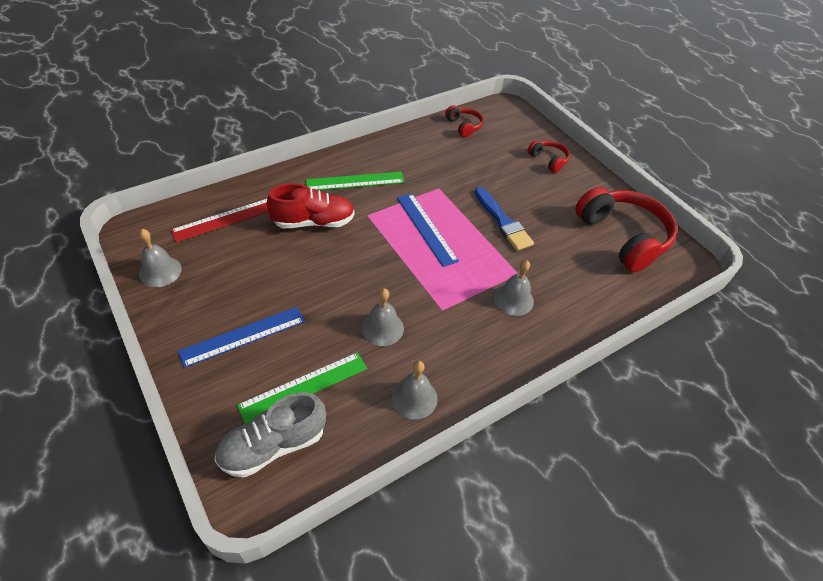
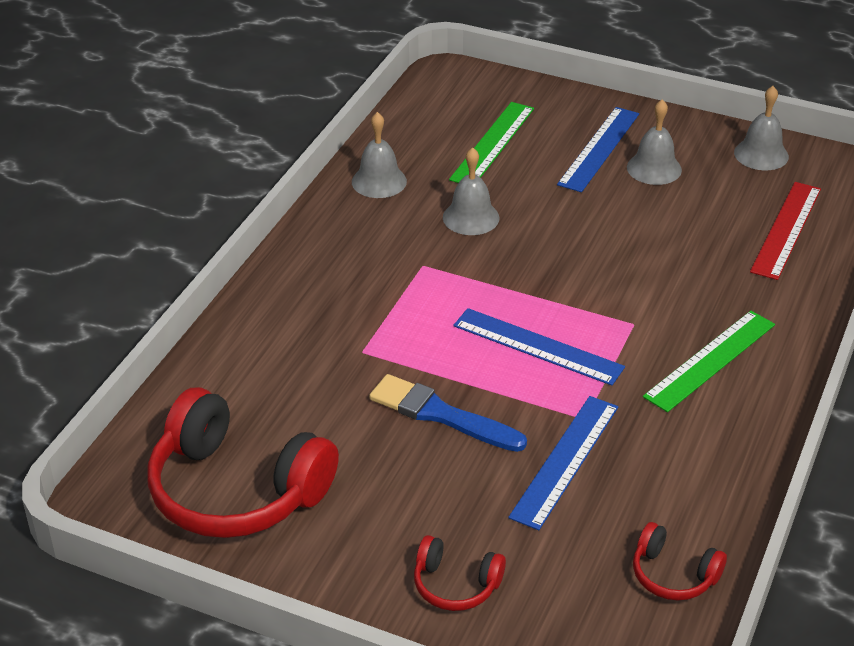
camera: 150 degrees right, 10 degrees down
grey shoe [215,392,326,477] -> none
red shoe [267,183,355,228] -> none
grey bell [494,260,534,316] -> grey bell moved to [627,99,682,185]
none -> blue ruler [508,396,618,530]

